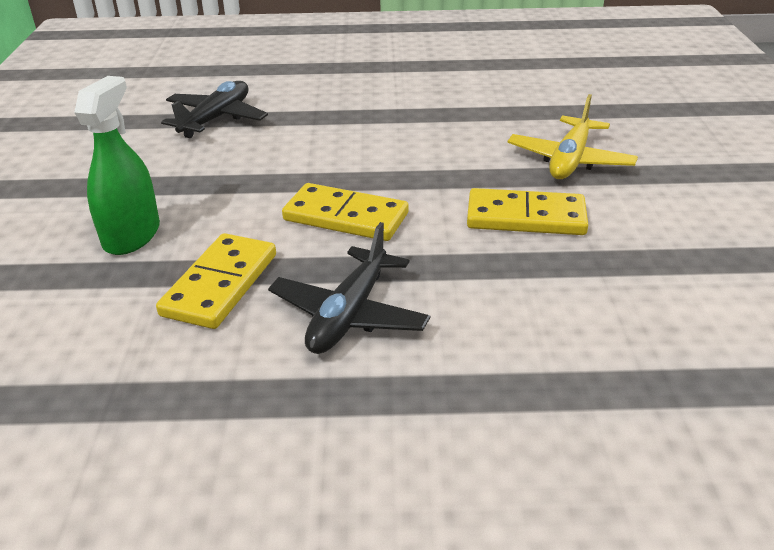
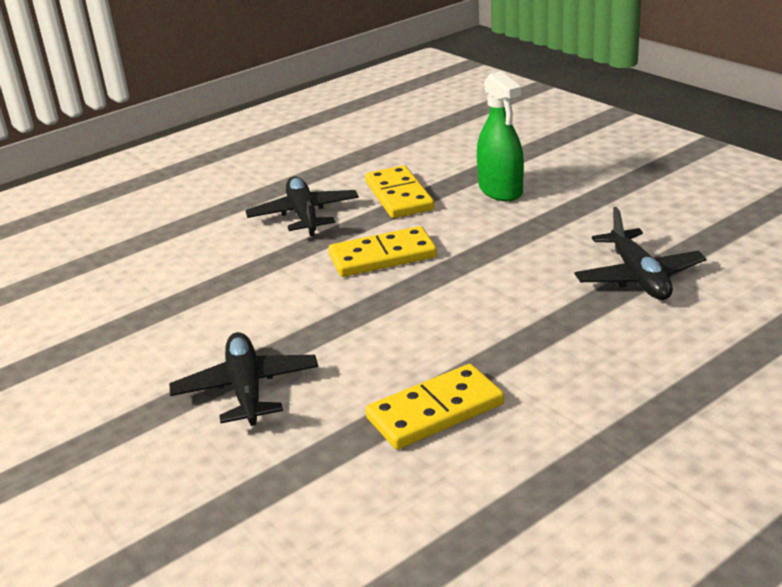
camera: 145 degrees right, 5 degrees down
yellow domino [467,188,588,235] -> yellow domino moved to [365,364,504,449]
yellow plane [507,94,638,179] -> black plane [169,332,318,426]

